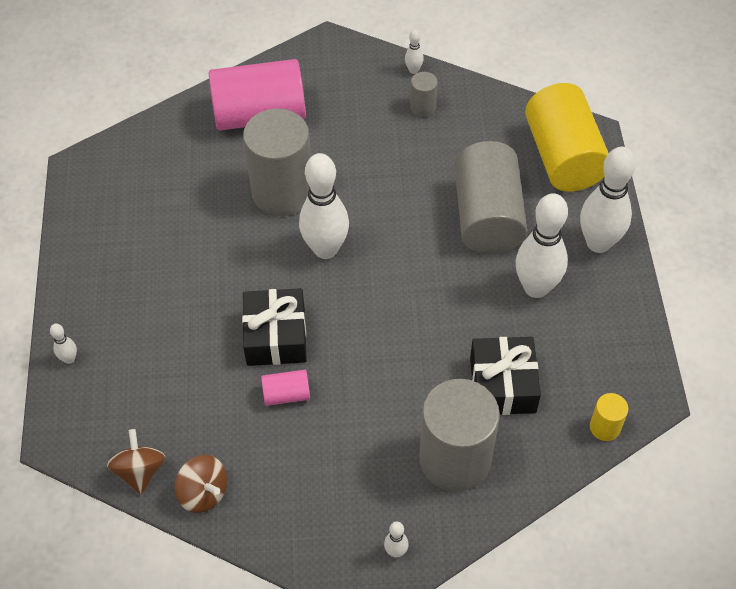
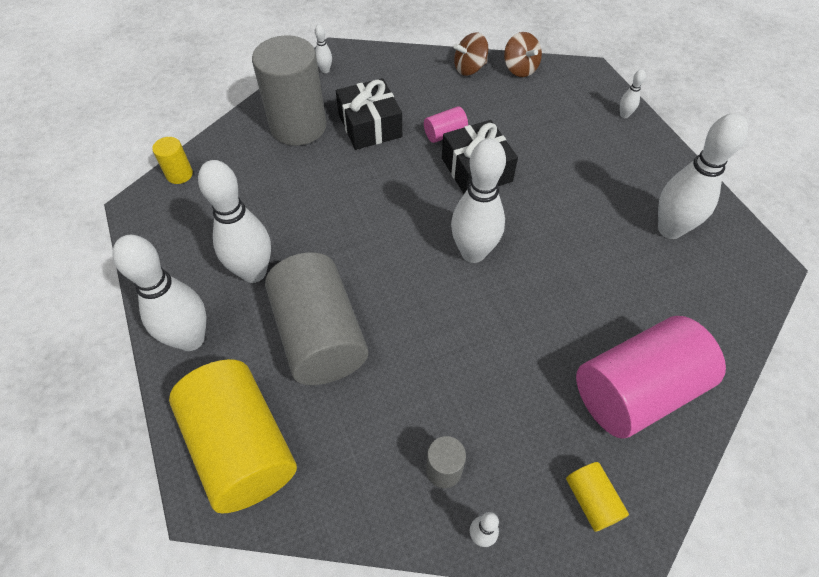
camera: 160 degrees right, 0 degrees up
brown spinning top [175,455,227,513] -> brown spinning top turned 45 degrees counterclockwise [454,33,488,76]
grey cylinder [243,108,311,216] -> none
black gift [470,337,541,415] -> black gift moved to [336,78,402,150]
none -> yellow cylinder [566,462,629,532]
none -> white bowling pin [658,113,748,239]

